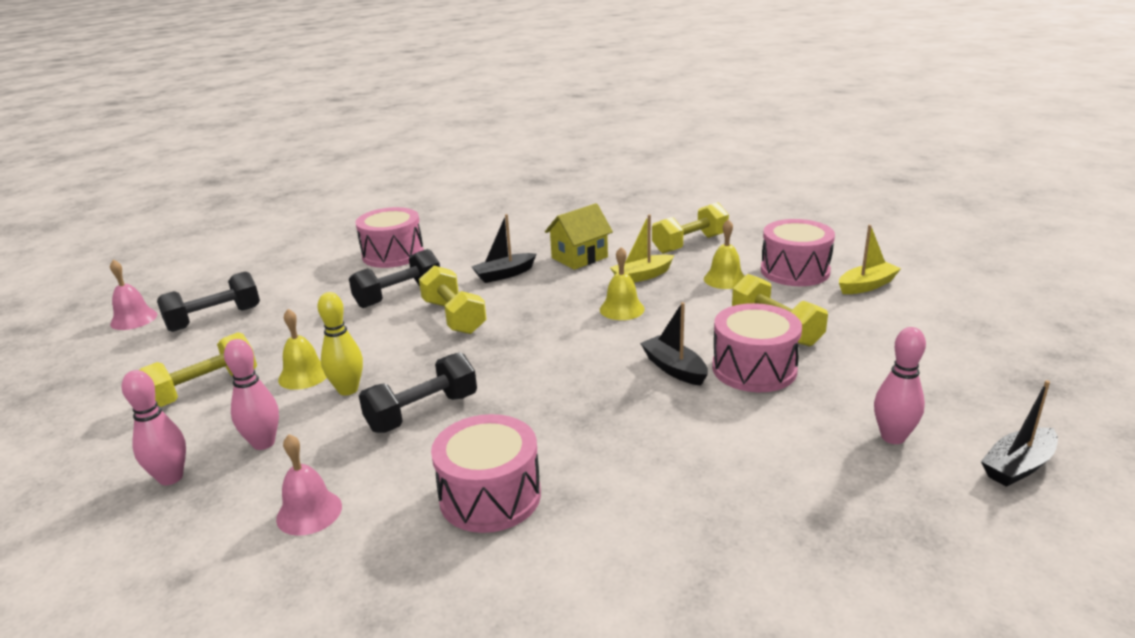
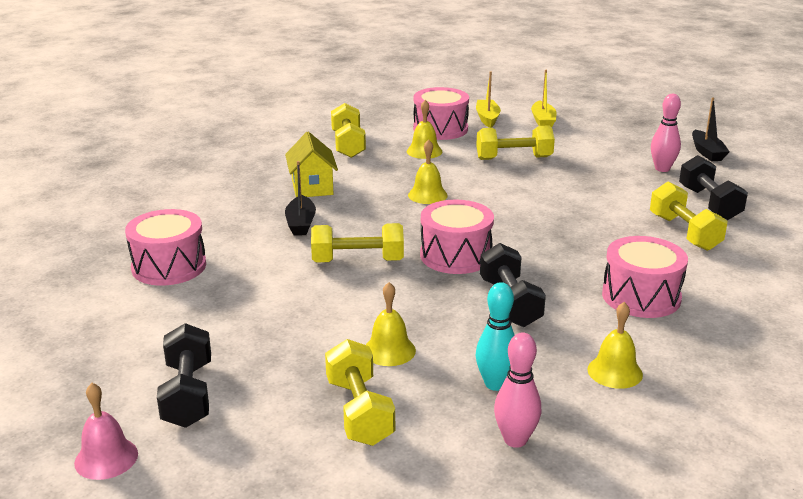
camera: 65 degrees left, 0 degrees up
pink bowling pin [224,339,279,450] -> turquoise bowling pin [476,282,514,391]
pink bell [276,434,342,536] -> yellow bell [587,302,643,389]
yellow bowling pin [318,292,363,396] -> none
black dumbbell [349,249,440,308] -> black dumbbell moved to [679,155,748,220]
yellow boat [610,214,674,283] -> yellow boat moved to [531,70,556,127]
black boat [640,302,708,386] -> none
pink drum [712,303,802,392] -> pink drum moved to [420,200,494,274]
none -> yellow dumbbell [650,182,727,251]

